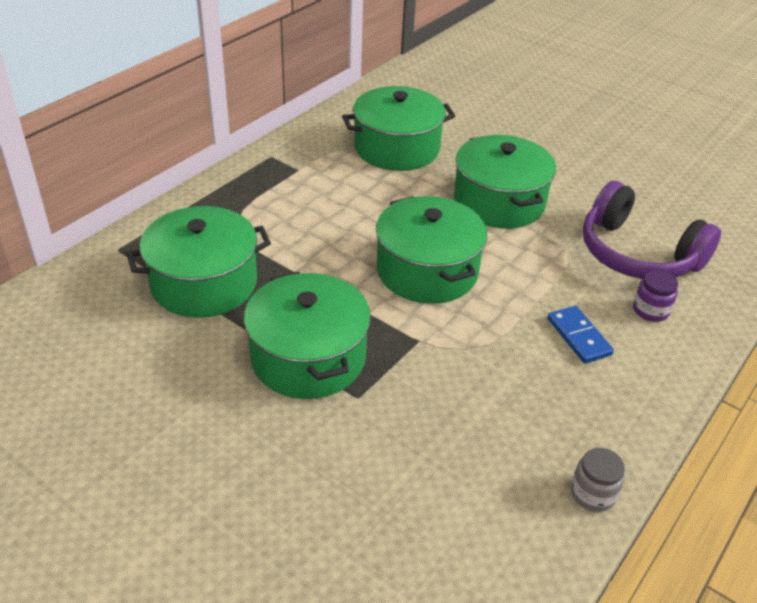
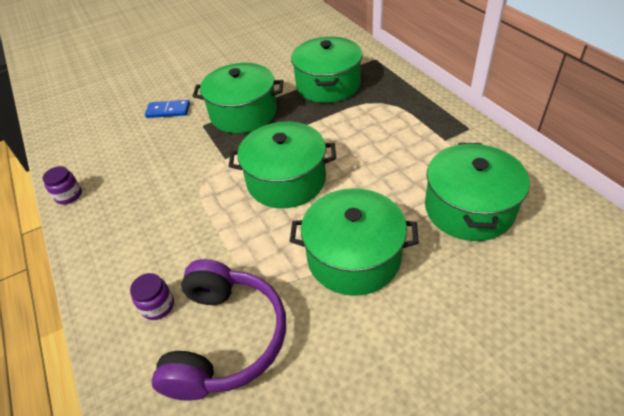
camera: 120 degrees right, 5 degrees up
blue domino [547,306,614,363] -> blue domino moved to [145,100,190,118]
grey jar [571,448,625,512] -> purple jar [42,166,82,204]
purple headphones [583,181,721,279] -> purple headphones turned 120 degrees clockwise [152,259,286,401]

